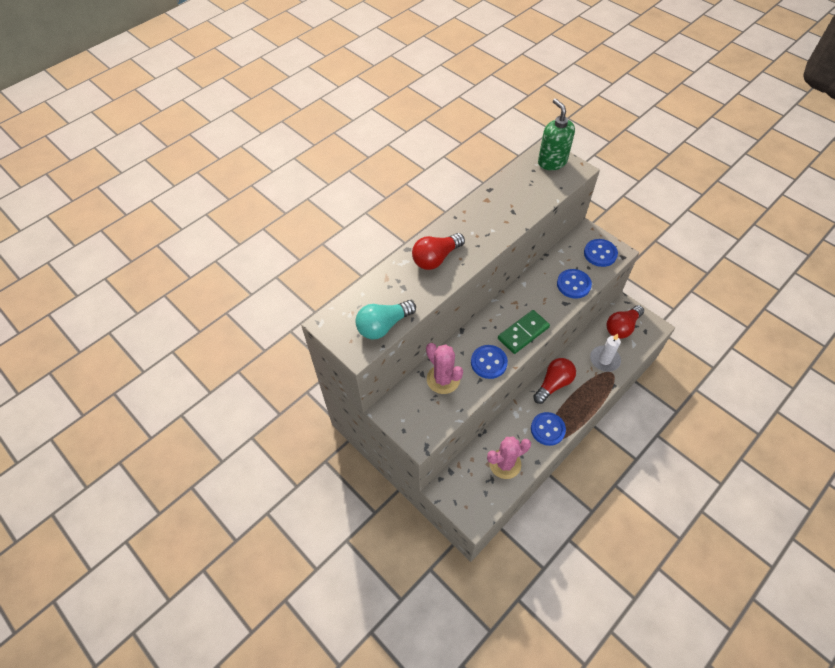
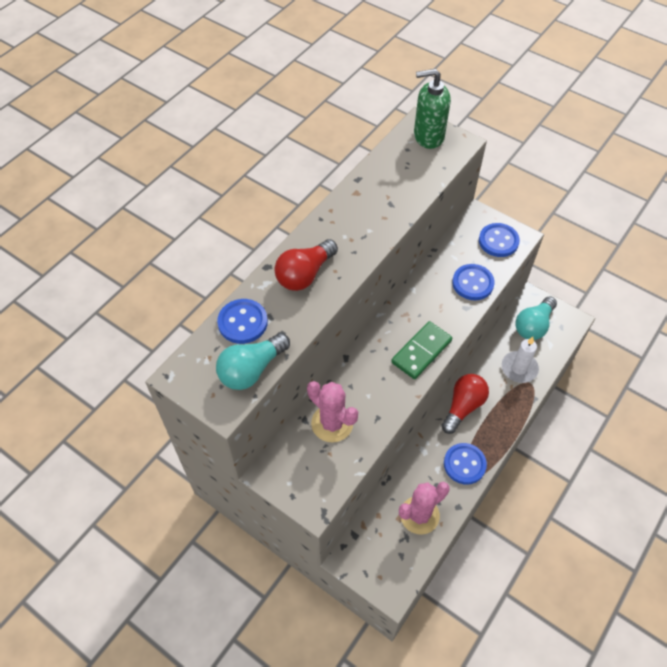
camera: 10 degrees left, 0 degrees up
blue button [471,345,508,379] -> blue button moved to [217,299,268,344]
green soap dispenser [538,99,575,170] -> green soap dispenser turned 60 degrees counterclockwise [414,69,451,149]
red light bulb [606,305,644,339] -> turquoise light bulb [515,297,557,340]

